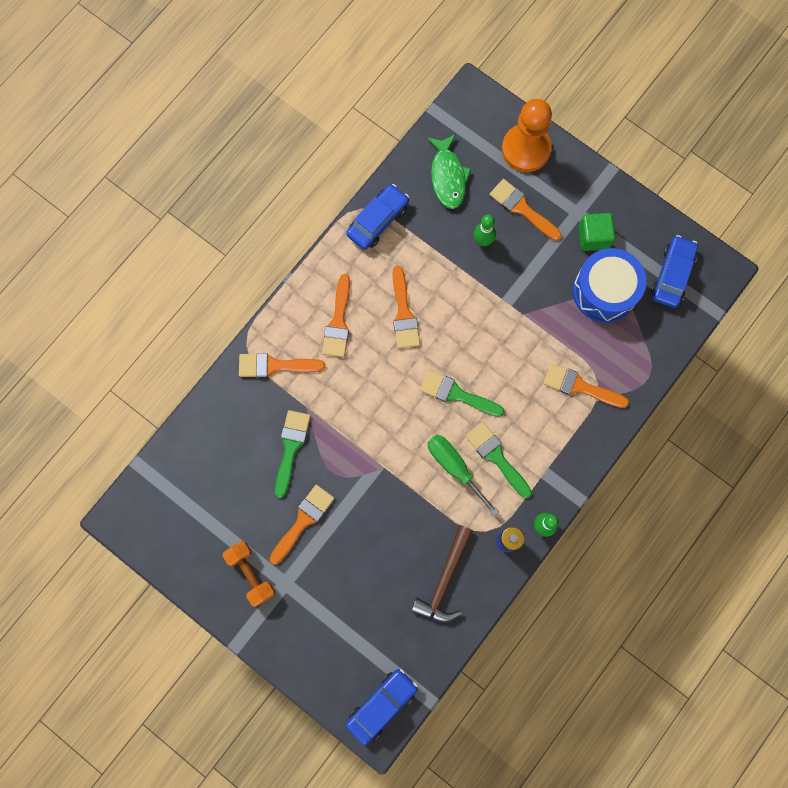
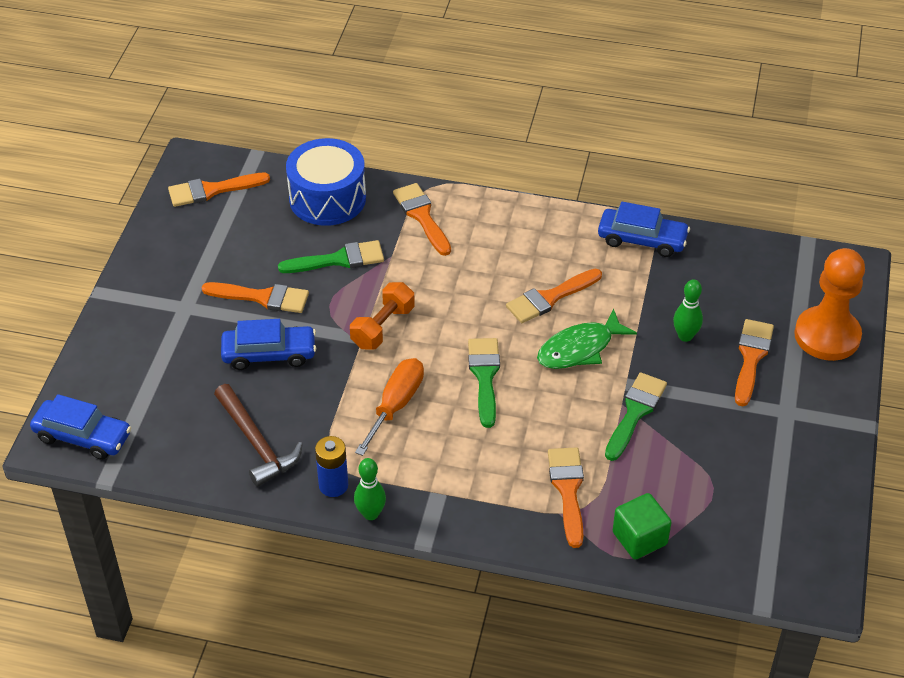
camera: 65 degrees right, 30 degrees down
orange dumbbell [223,541,275,607] -> orange dumbbell moved to [350,282,415,350]
orange brush [322,274,350,357] -> orange brush moved to [168,173,270,207]
brown hammer [411,525,473,622] -> brown hammer turned 120 degrees counterclockwise [214,384,303,487]
green fish [427,134,471,209] -> green fish moved to [537,308,637,369]
green screwdriver [428,435,499,517] -> orange screwdriver [355,358,424,456]
green brush [465,422,532,498] -> green brush moved to [605,372,667,461]
blue drum [573,248,646,323] -> blue drum moved to [286,138,366,226]
green cube [578,213,615,251] -> green cube moved to [613,493,671,559]
blue car [651,235,698,308] -> blue car moved to [221,319,316,370]

